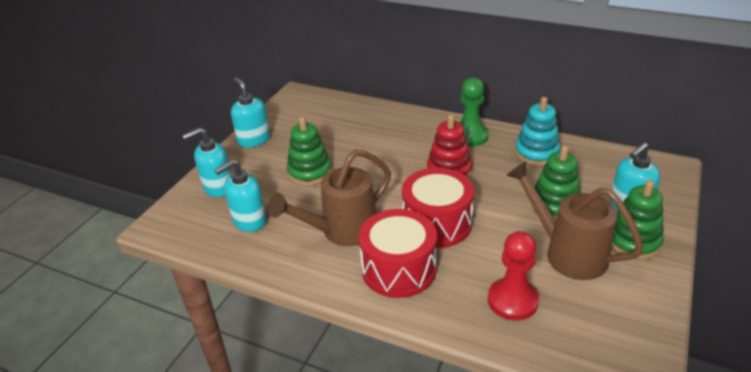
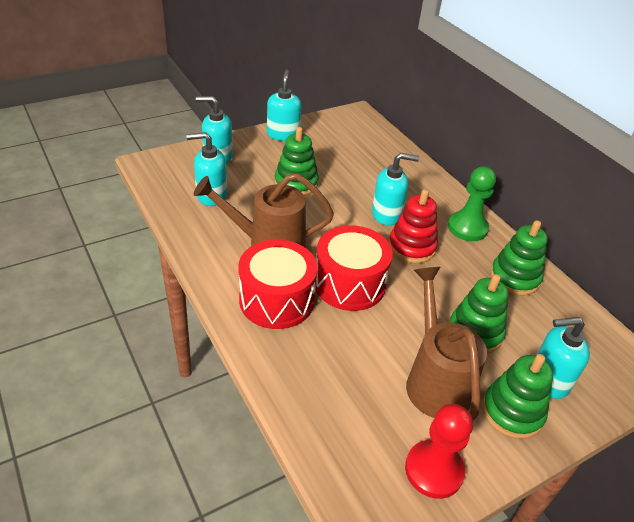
camera: 30 degrees right, 5 degrees up
red pawn [488,231,539,320] -> red pawn moved to [405,404,473,499]
turquoise stacking toy [515,97,560,166] -> green stacking toy [490,220,548,296]
none -> turquoise soap dispenser [372,153,419,226]

